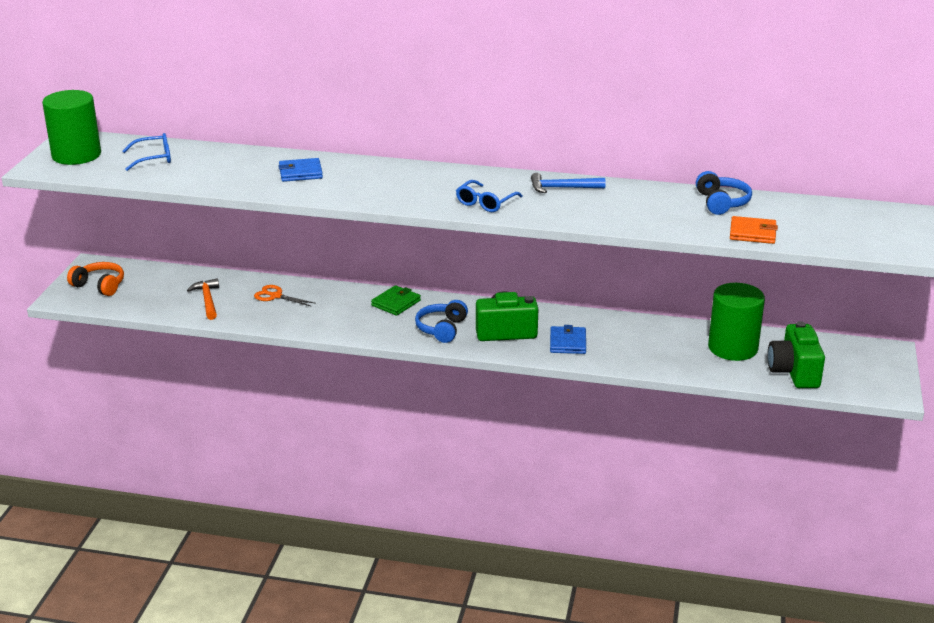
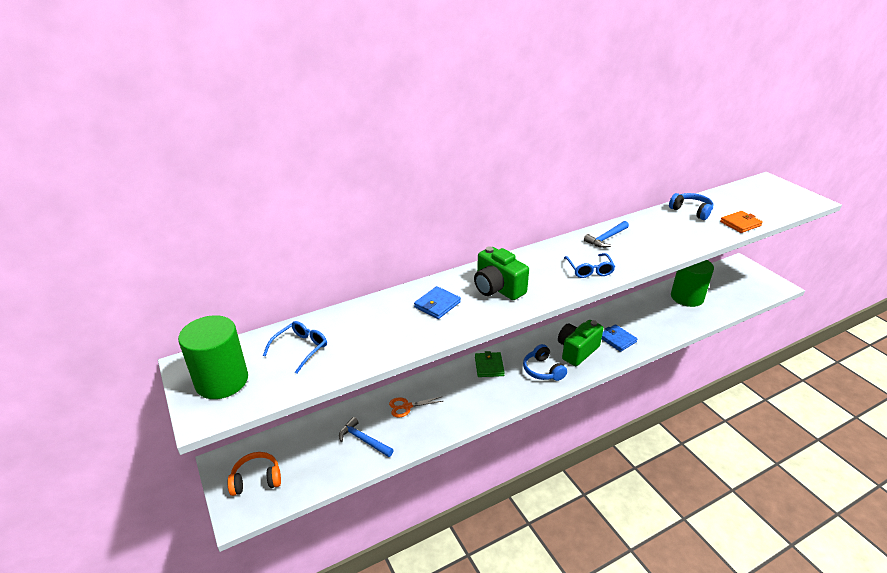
camera: 40 degrees left, 5 degrees up
orange hammer [187,278,219,320] -> blue hammer [339,417,394,457]
green camera [767,321,825,388] -> green camera moved to [474,246,529,300]

